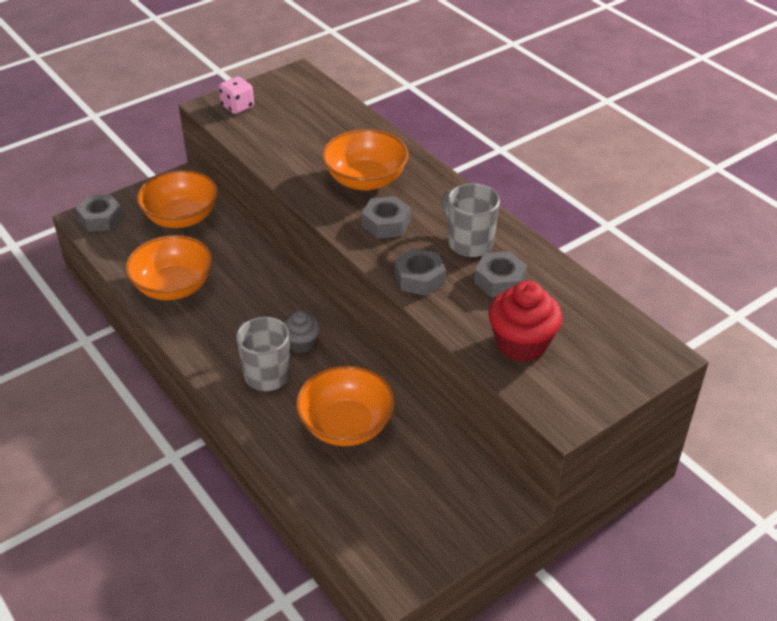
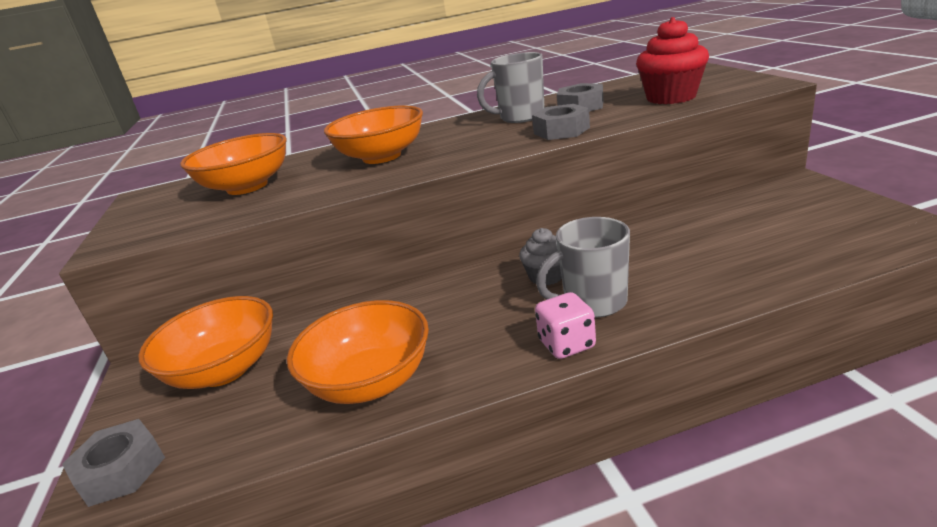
camera: 65 degrees left, 15 degrees down
pink dice [219,77,254,114] -> pink dice moved to [535,292,596,359]
orange bowl [296,366,395,446] -> orange bowl moved to [180,133,286,195]
grey nut [362,196,411,239] -> none

